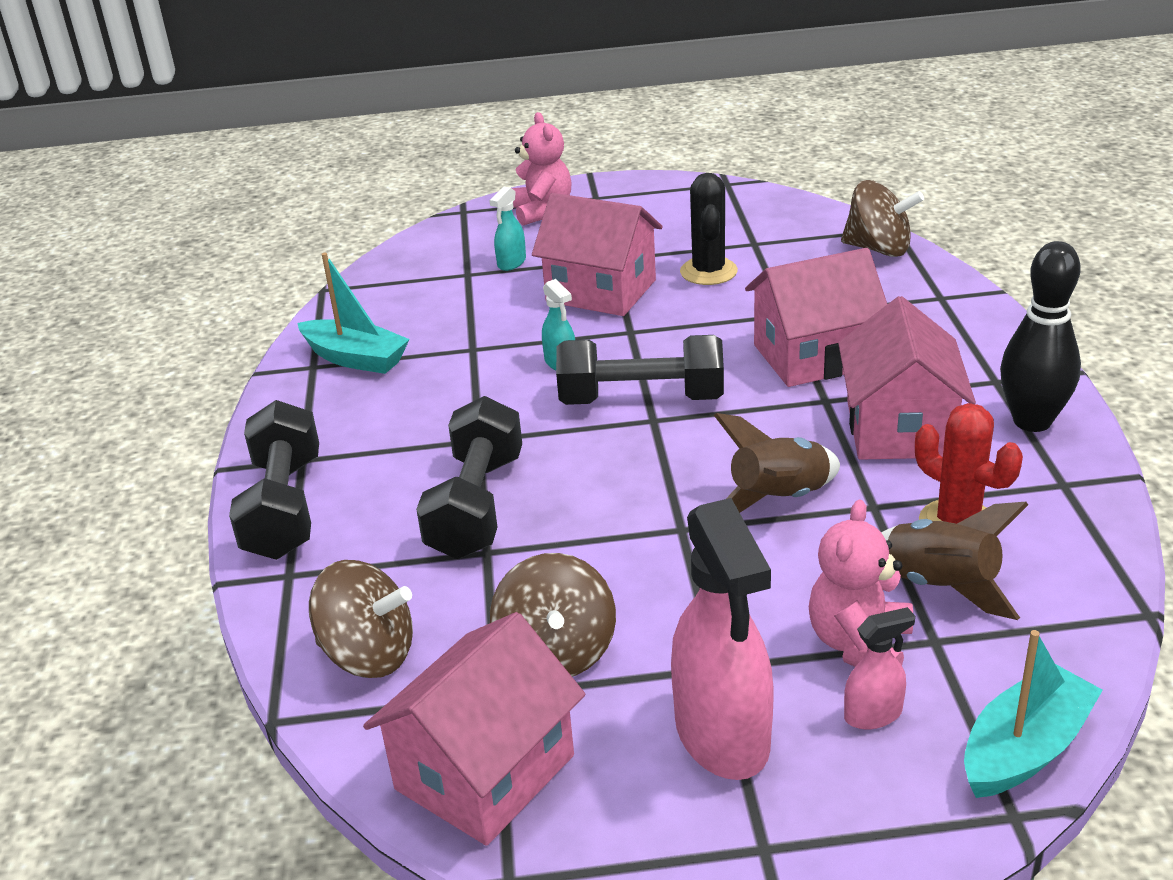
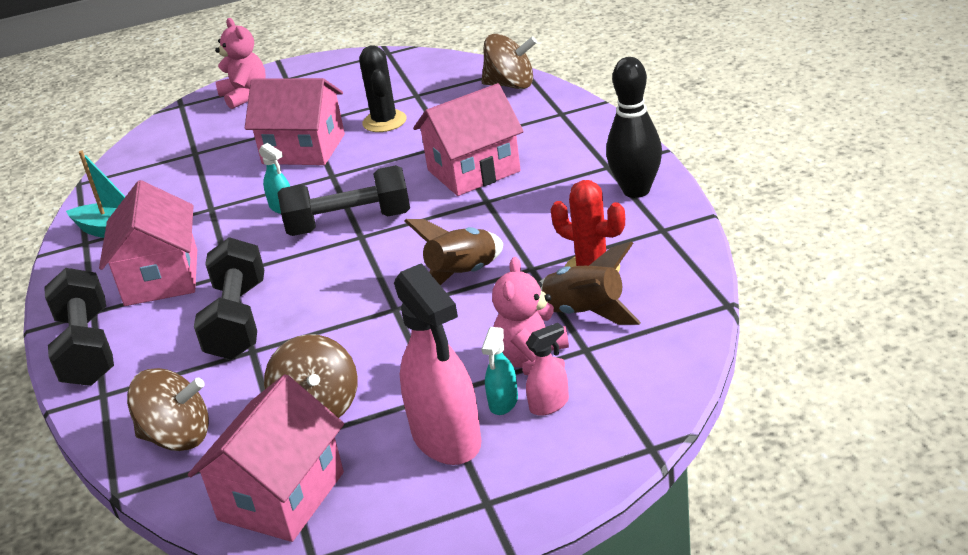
camera: 10 degrees left, 0 degrees up
turquoise spray bottle [489,186,526,271] -> turquoise spray bottle moved to [482,327,518,415]
pink house [838,296,976,460] -> pink house moved to [99,180,197,306]
turquoise boat [964,630,1103,798] -> none

